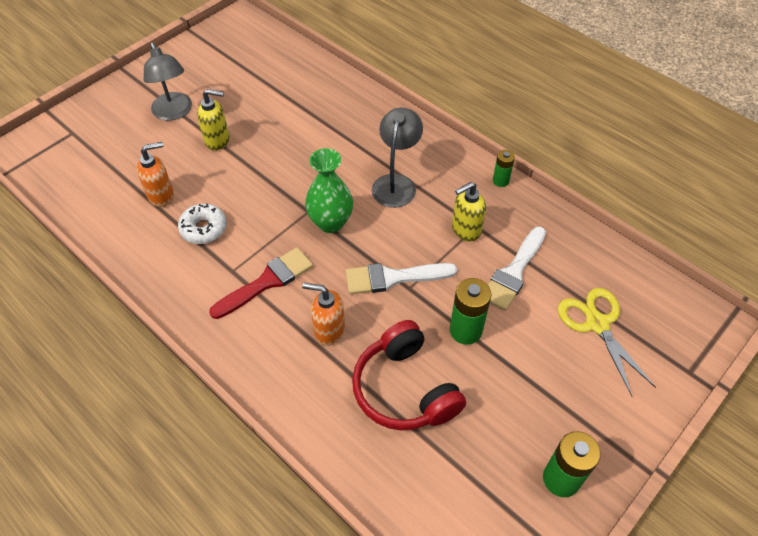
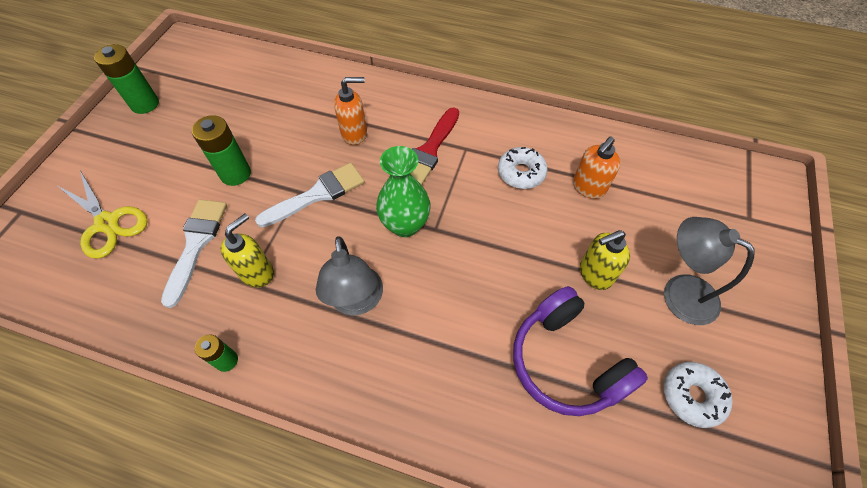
camera: 155 degrees right, 5 degrees up
red headphones [352,320,466,431] -> none
none -> purple headphones [513,286,648,416]
none -> white donut [664,362,733,428]

